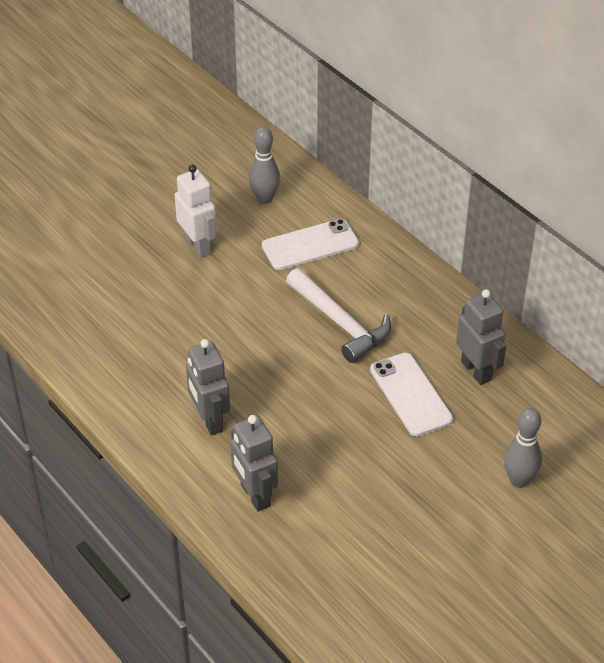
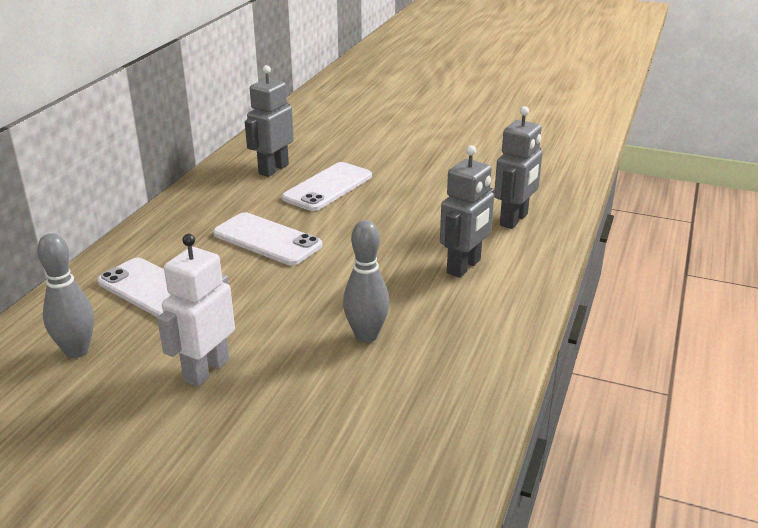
camera: 120 degrees left, 15 degrees down
white hammer [286,268,391,363] -> white phone [213,212,322,265]
grey bowling pin [504,408,542,488] -> grey bowling pin moved to [343,220,389,343]

